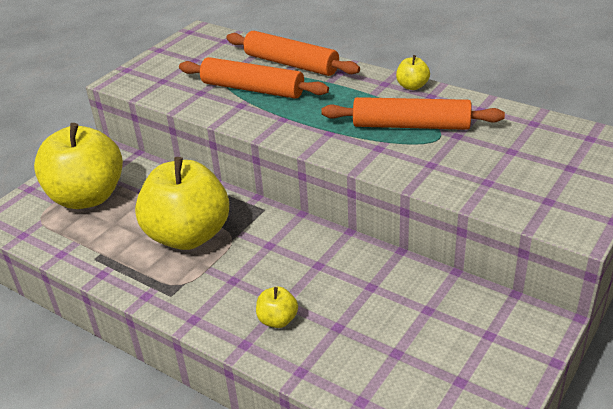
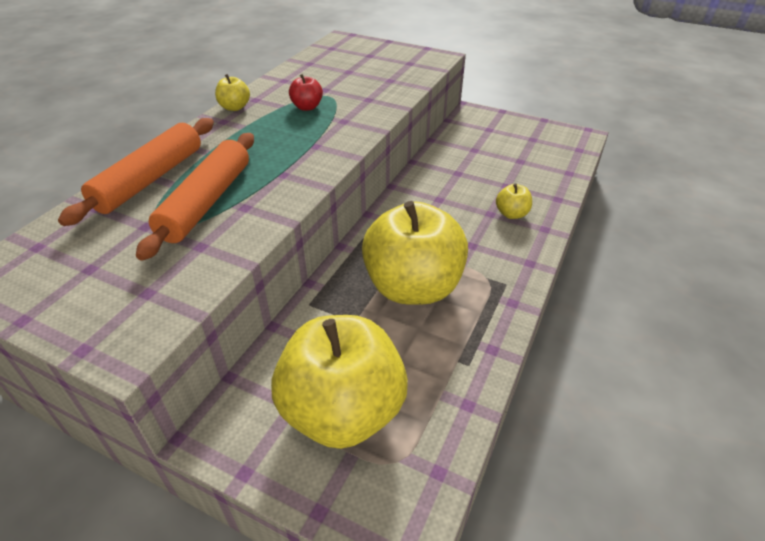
camera: 100 degrees left, 5 degrees up
orange rolling pin [321,97,505,130] -> red apple [289,74,323,111]

